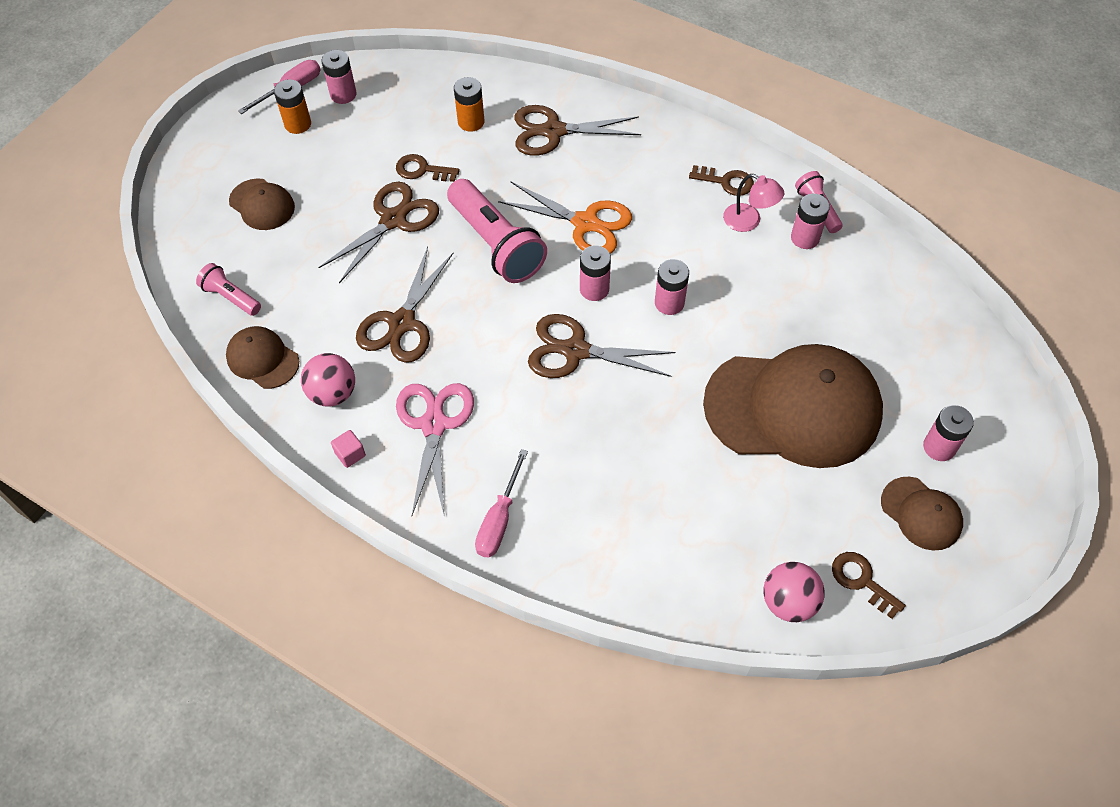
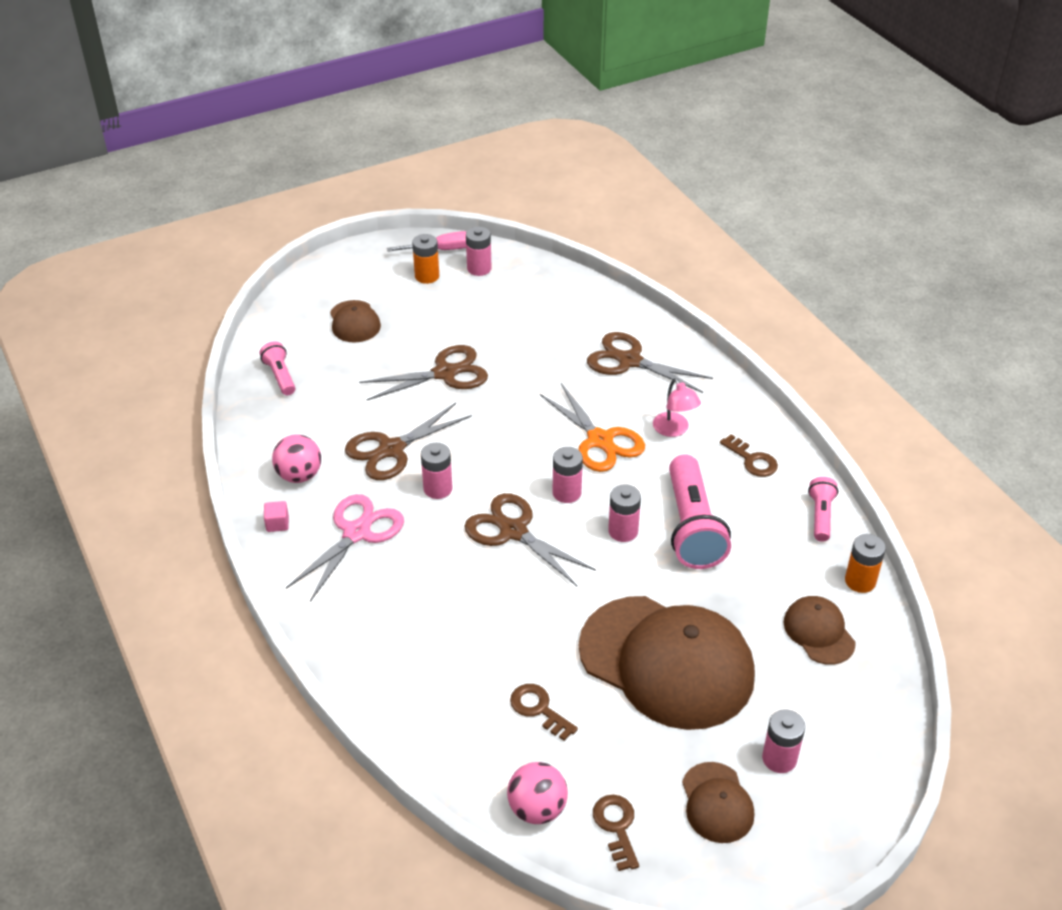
camera: 30 degrees right, 15 degrees down
brown cap [226,326,299,389] -> brown cap moved to [783,596,856,665]
brown key [396,154,460,182] -> brown key moved to [510,684,578,741]
pink flashlight [447,179,547,283] -> pink flashlight moved to [669,454,731,569]
orange battery [454,77,485,132] -> orange battery moved to [845,534,886,593]
pink screwdriver [475,449,528,558] -> none
pink lamp [723,174,784,232] -> pink lamp moved to [653,378,701,437]
pink battery [791,194,830,249] -> pink battery moved to [421,443,453,499]

